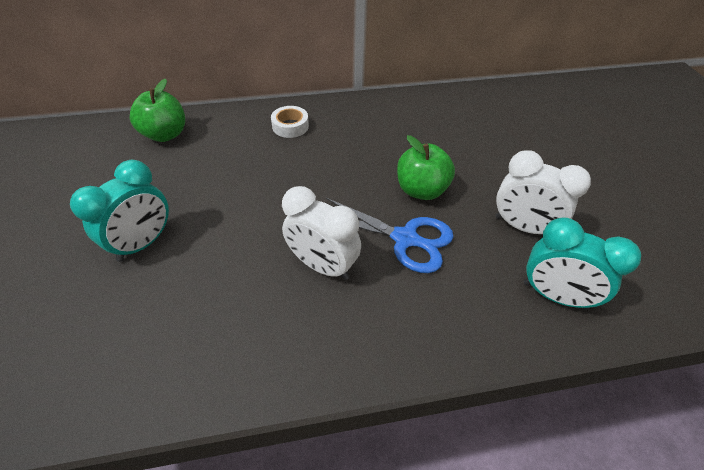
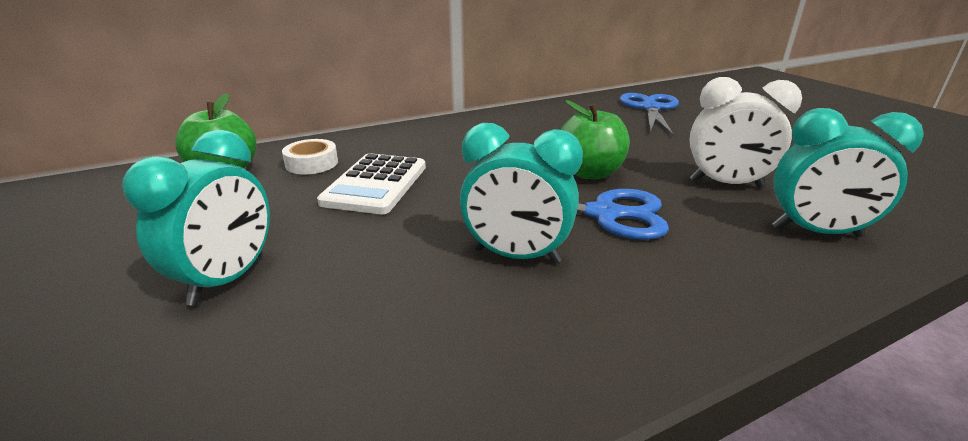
camera: 15 degrees left, 20 degrees down
white tape [271,106,309,138] -> white tape moved to [282,139,338,175]
white clock [282,186,361,280] -> turquoise clock [460,123,583,264]
none -> white calculator [317,153,426,214]
none -> blue scissors [620,93,679,136]

